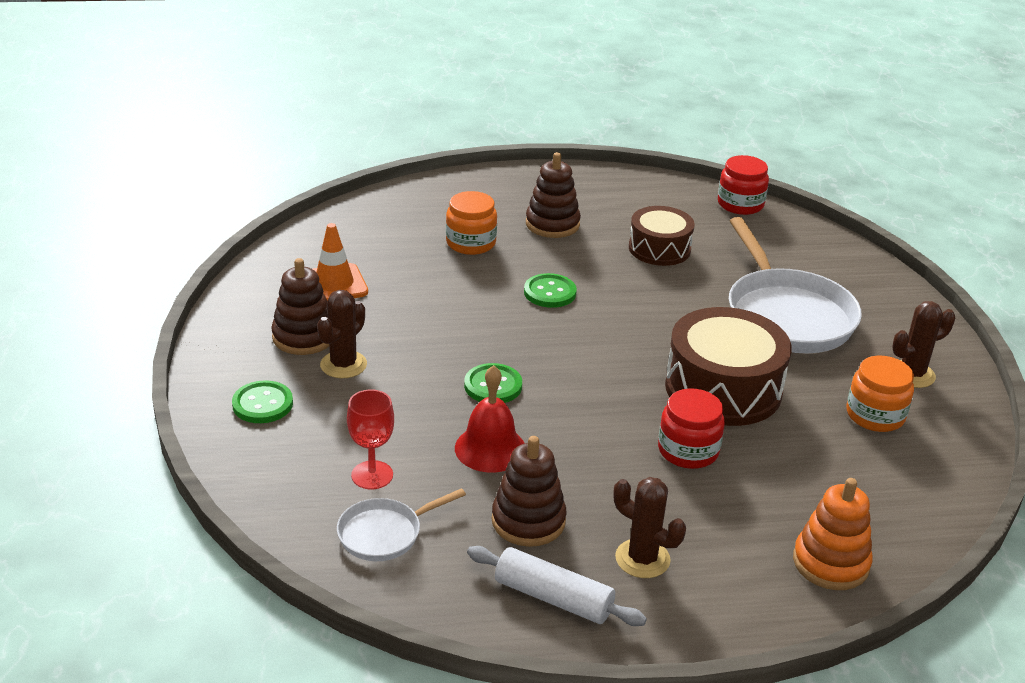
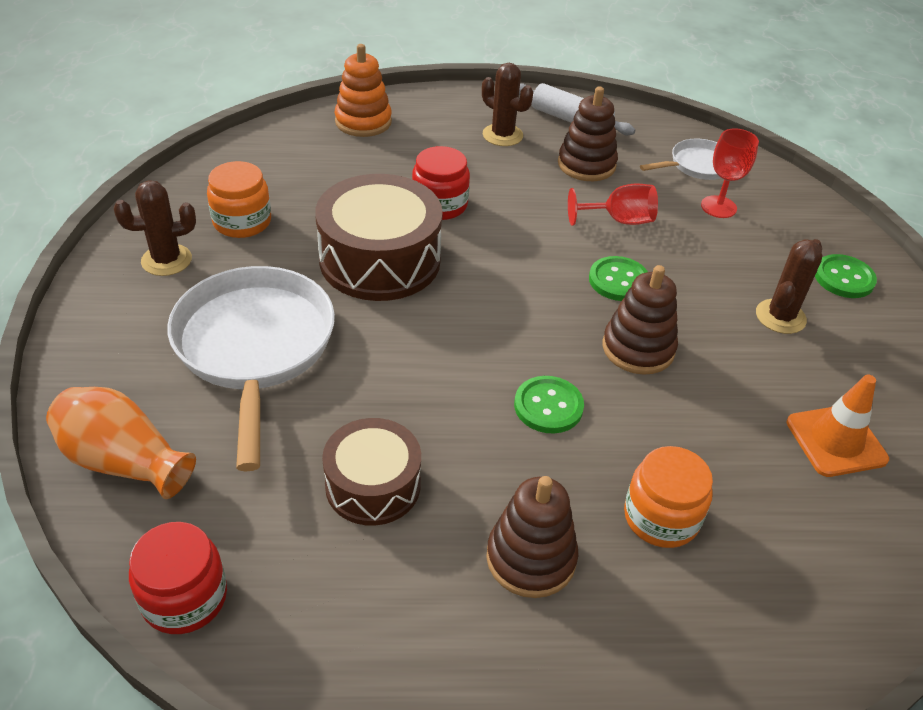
camera: 175 degrees left, 10 degrees up
brown stacking toy [271,258,329,355] -> brown stacking toy moved to [603,265,678,375]
red bell [455,365,525,473] -> red goblet [568,184,658,226]
none -> orange vase [46,387,196,499]

